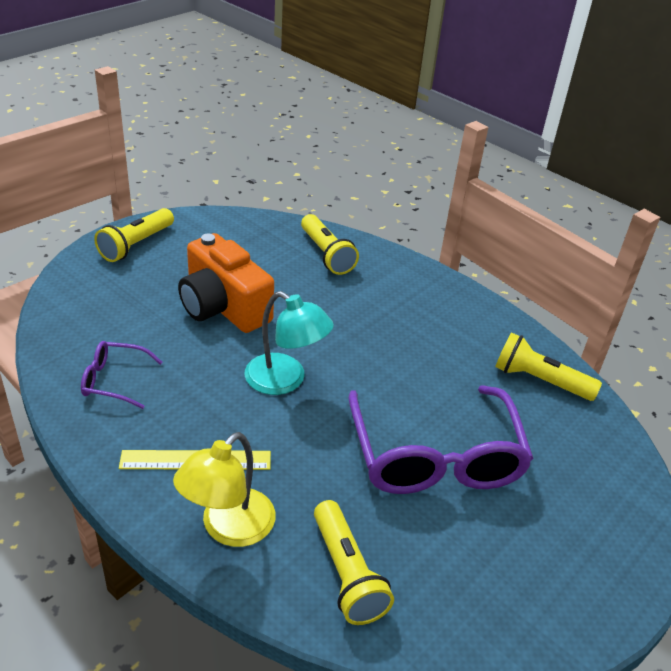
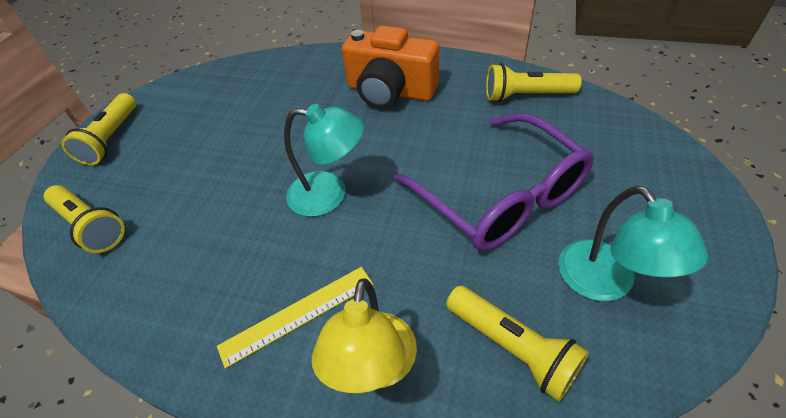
camera: 20 degrees left, 10 degrees up
purple glasses [81,341,163,409] -> none
orange camera [178,233,274,333] -> orange camera moved to [342,25,439,109]
yellow flashlight [301,214,359,275] -> yellow flashlight moved to [44,185,125,253]
none -> turquoise lamp [559,186,708,301]

